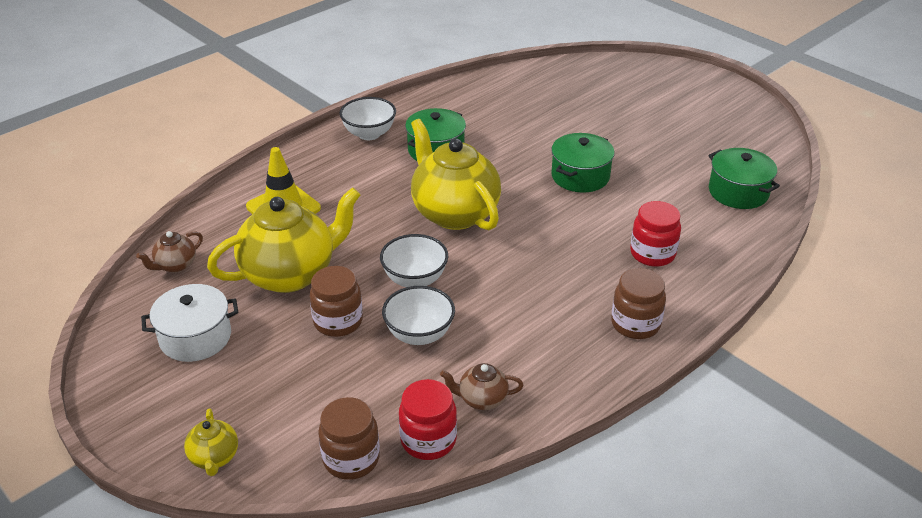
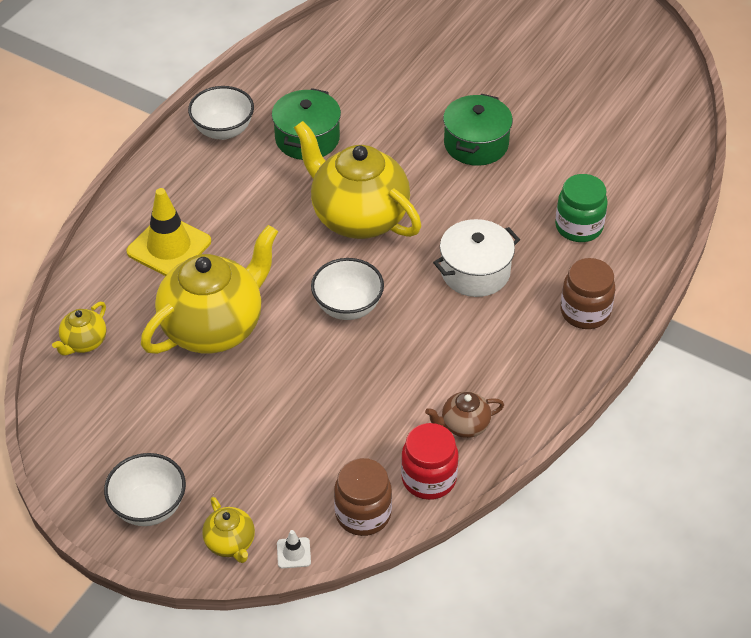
camera: 15 degrees left, 10 degrees up
brown teapot [136,231,203,273] -> yellow teapot [52,302,106,356]
white pot [141,284,238,362] -> white pot moved to [433,219,520,297]
brown jar [310,266,363,337] -> none
white bowl [382,286,455,345] -> white bowl moved to [104,453,186,526]
red jar [630,201,681,267] -> green jar [555,174,608,242]
green pot [708,148,780,209] -> none
none -> white traffic cone [277,530,311,568]

